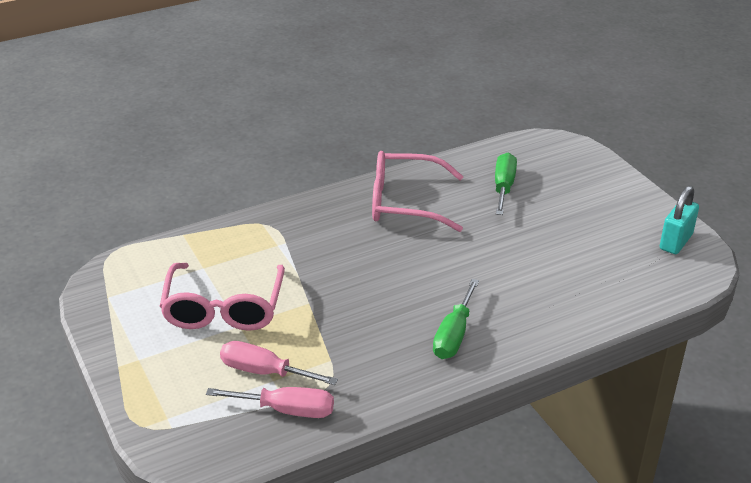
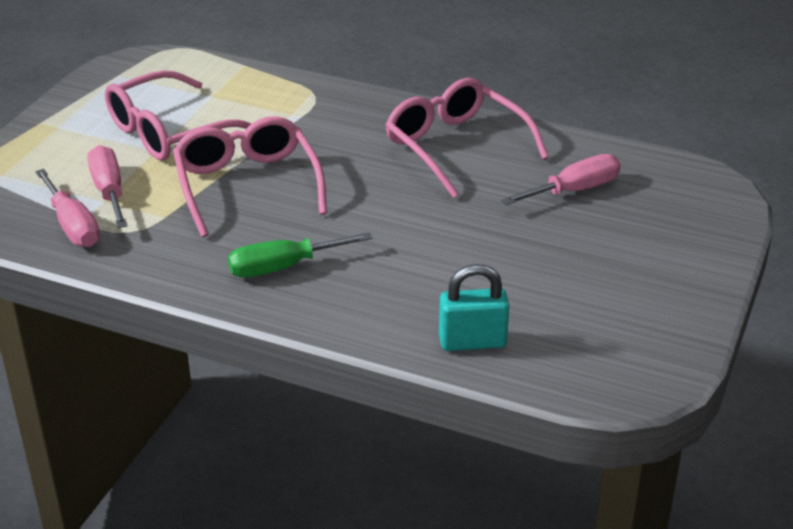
camera: 50 degrees right, 0 degrees up
green screwdriver [495,153,517,215] -> pink screwdriver [501,154,621,205]
turquoise padlock [660,186,699,254] -> turquoise padlock moved to [439,264,509,351]
none -> pink glasses [173,116,327,237]

